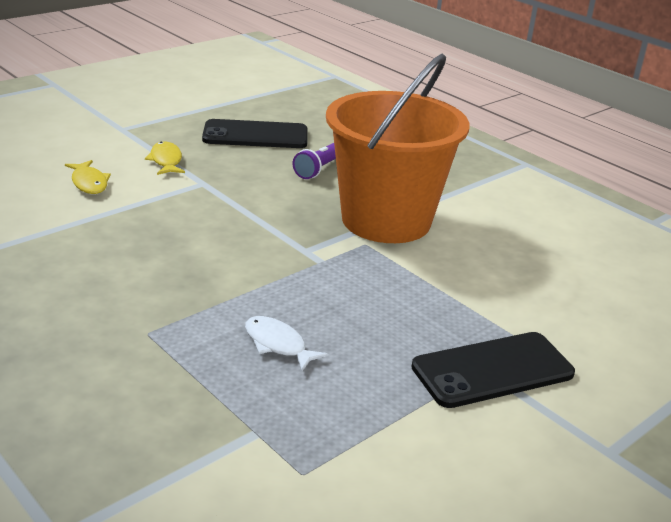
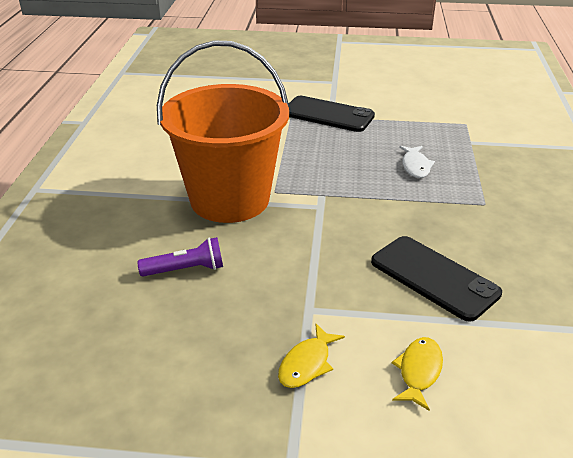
camera: 130 degrees left, 5 degrees up
black phone [202,119,307,148] -> black phone moved to [371,236,502,322]

